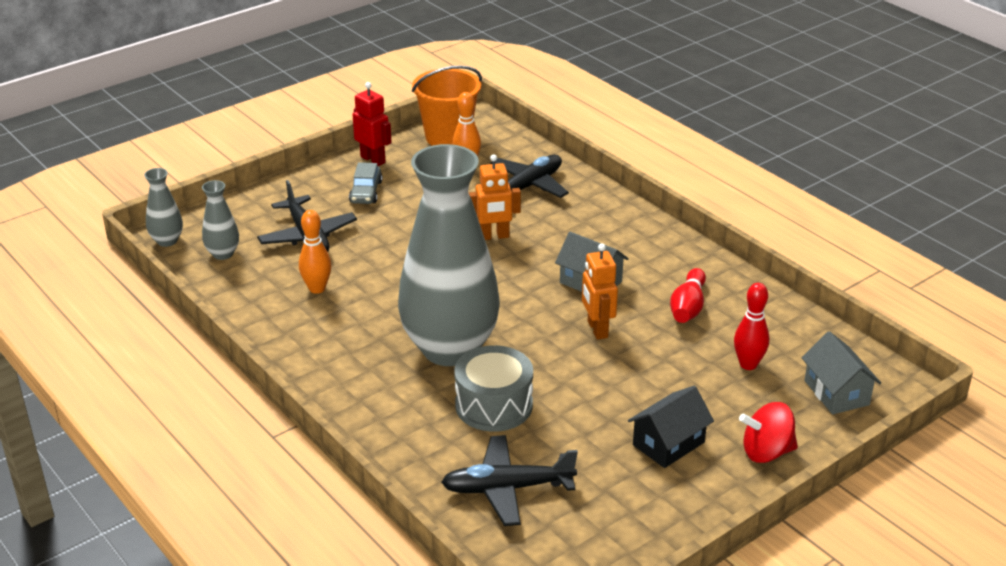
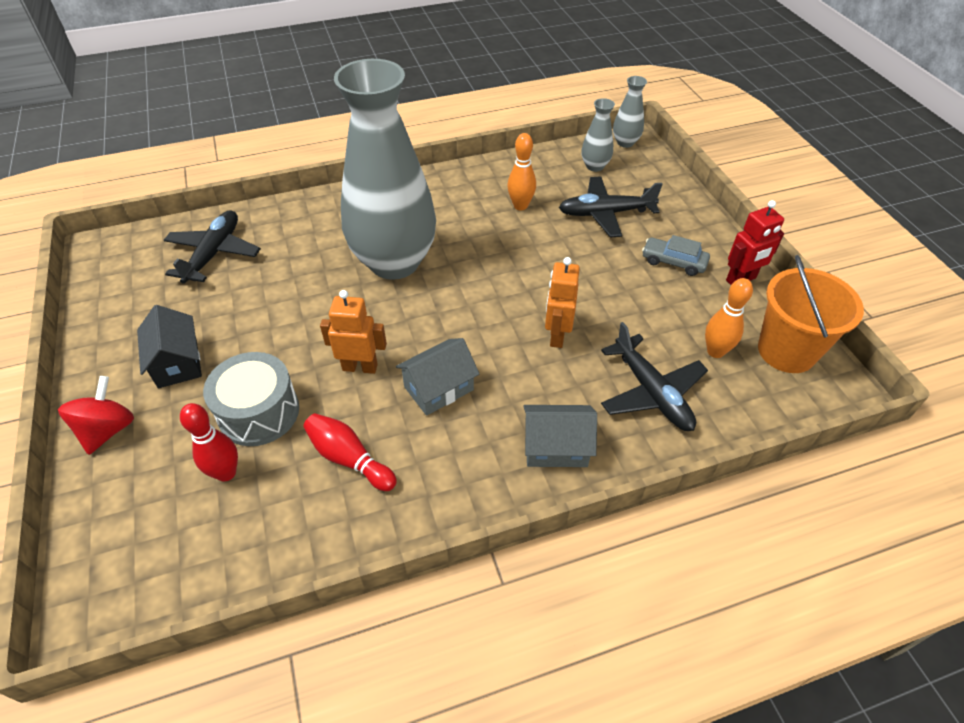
camera: 110 degrees right, 15 degrees up
grey drum [455,345,533,432] -> grey drum moved to [203,352,299,446]
grey house [801,331,881,414] -> grey house moved to [523,405,597,467]

